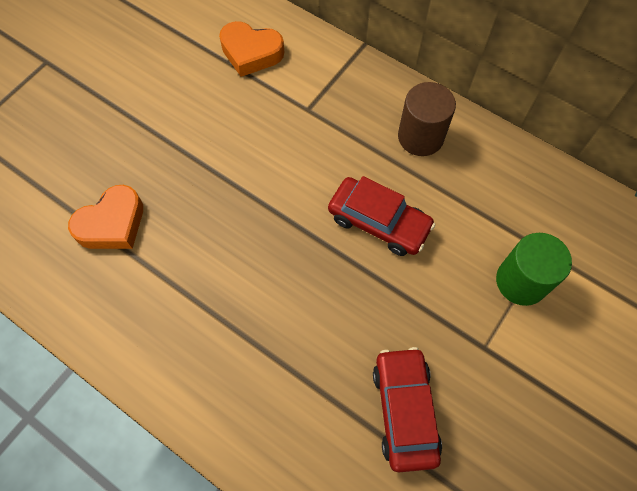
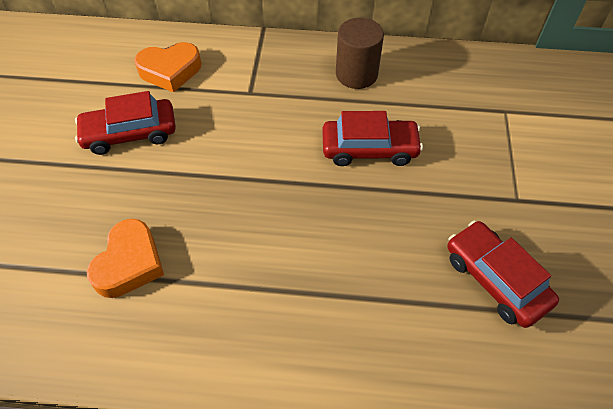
camera: 30 degrees left, 10 degrees down
green cylinder [496,233,572,306] -> none
none -> red car [75,91,176,155]

